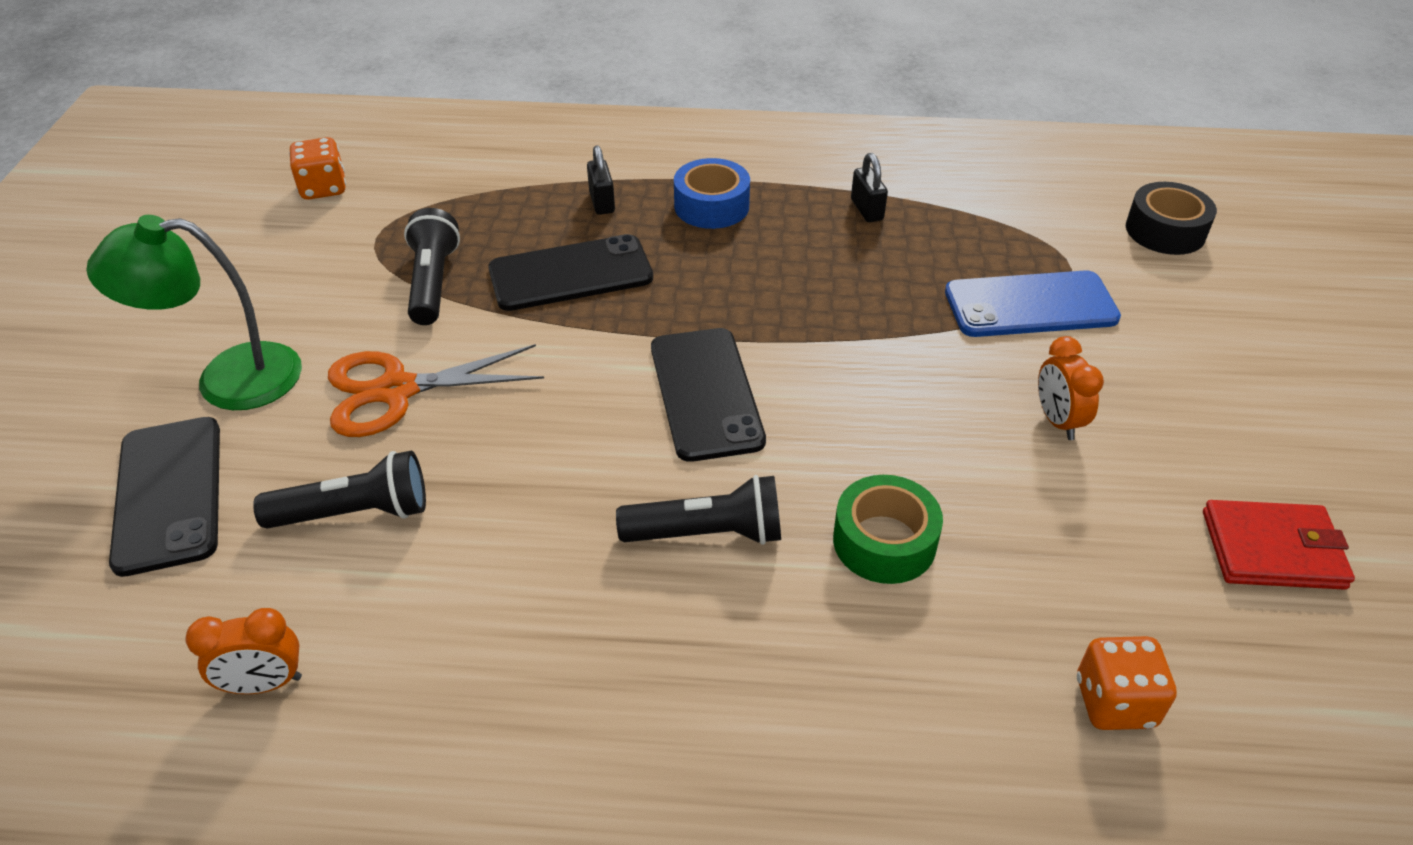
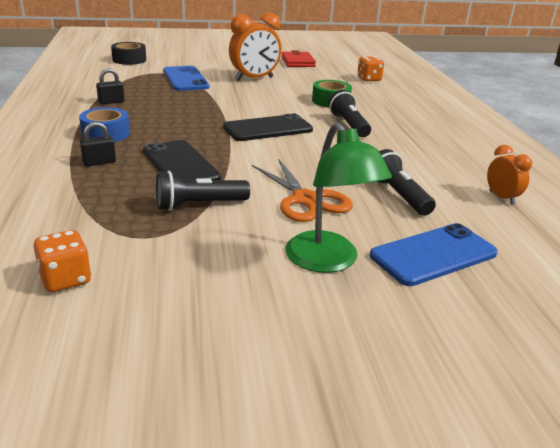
camera: 105 degrees left, 15 degrees down
black phone [109,417,220,577] -> blue phone [370,223,498,286]
orange clock [1038,336,1104,440] -> orange clock [229,13,281,81], size x1.85

